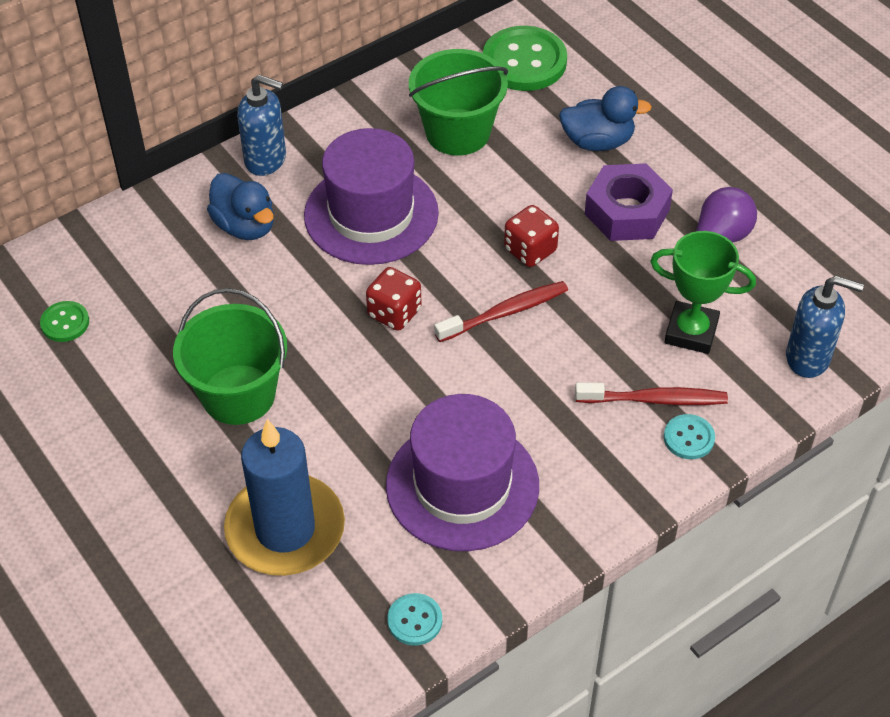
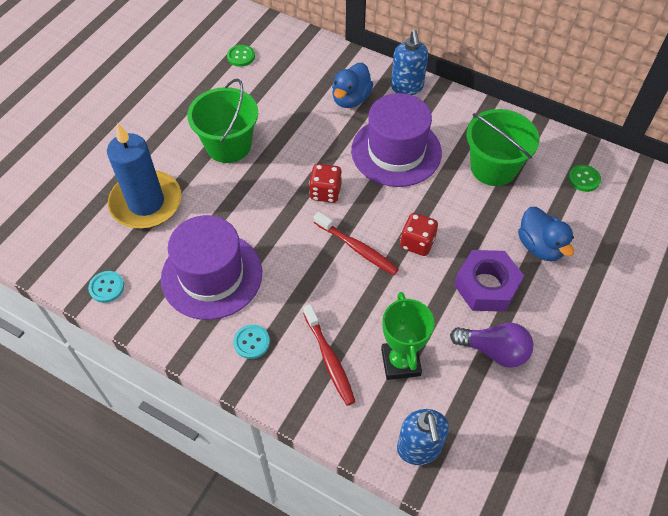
camera: 65 degrees right, 5 degrees up
green button [483,26,567,91] -> green button [568,165,601,192], size x0.49
turquoise button [664,414,715,459] -> turquoise button moved to [233,325,270,359]

